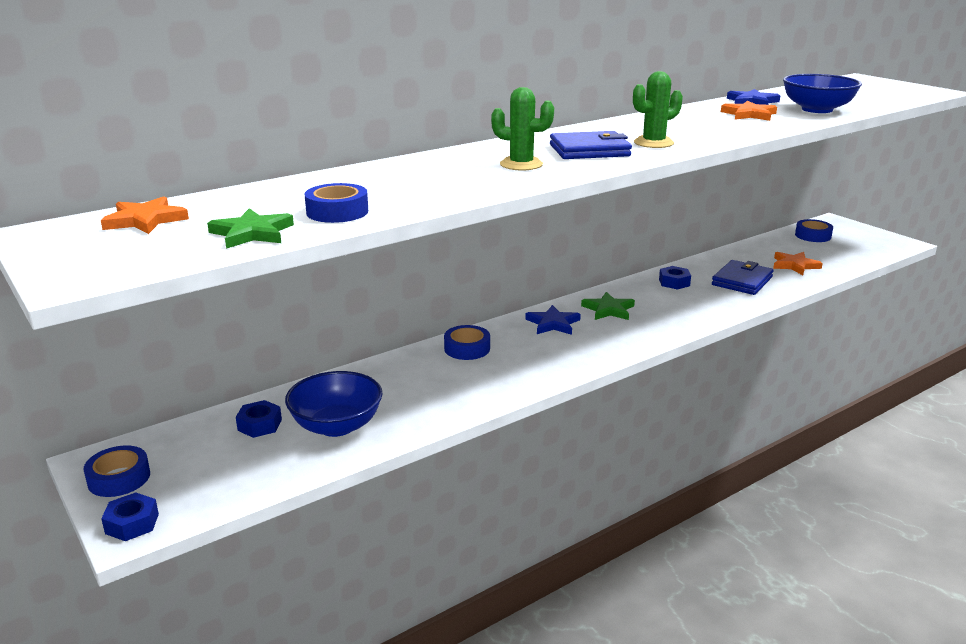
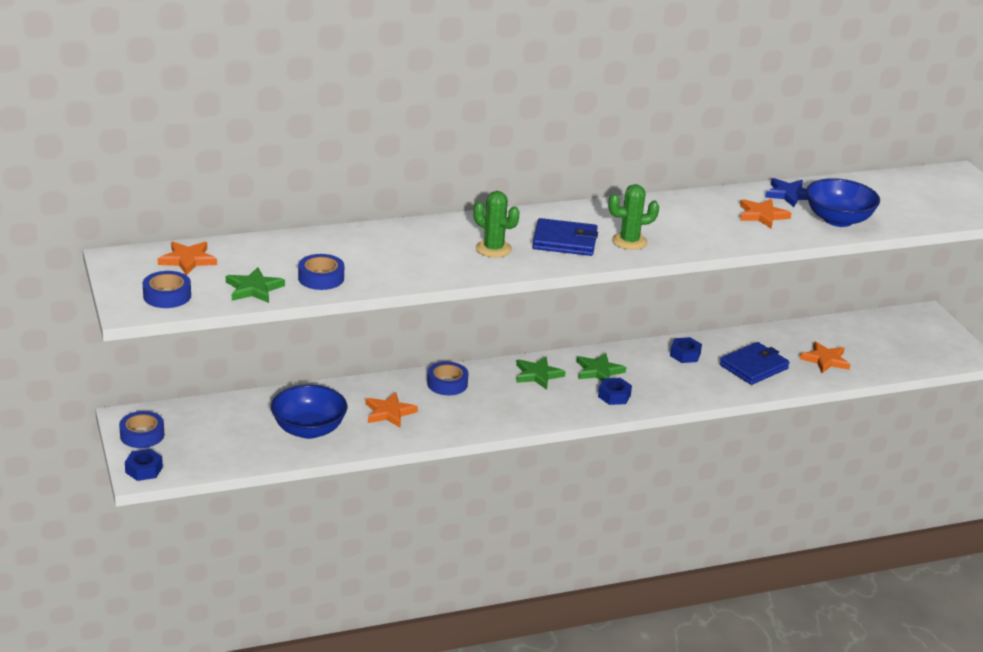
camera: 15 degrees right, 5 degrees up
blue nut [236,400,282,438] -> blue nut moved to [598,378,632,405]
blue star [525,305,581,335] -> green star [516,356,566,390]
blue tape [795,219,833,242] -> blue tape moved to [143,271,191,308]
none -> orange star [365,392,418,428]

